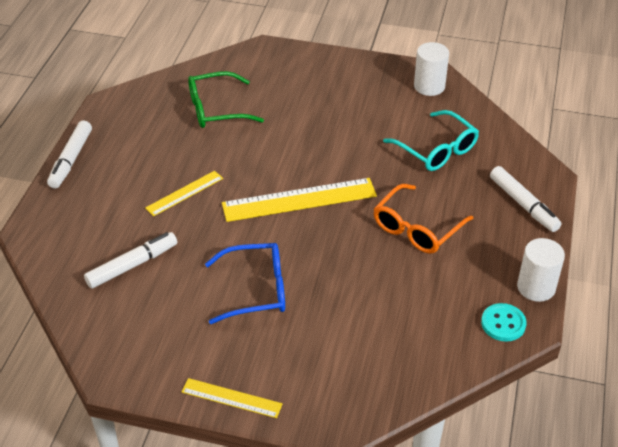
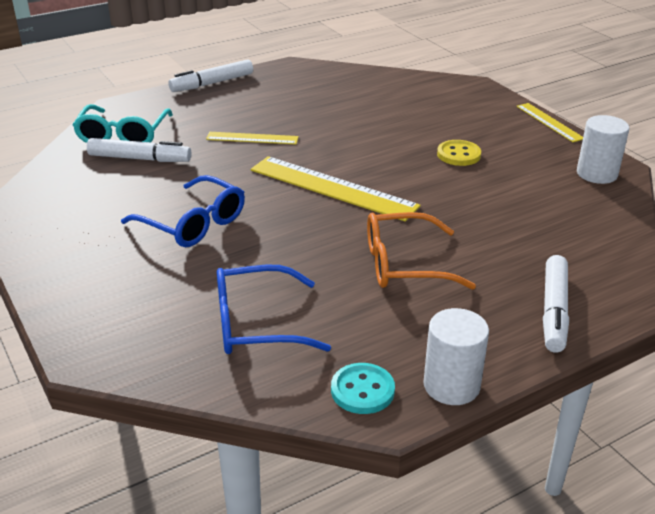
camera: 45 degrees right, 10 degrees down
yellow ruler [182,378,283,418] -> yellow ruler moved to [516,103,583,142]
green glasses [188,71,264,128] -> none
turquoise glasses [383,110,479,171] -> turquoise glasses moved to [73,104,173,143]
none -> blue glasses [217,264,331,354]
none -> yellow button [437,140,481,166]

